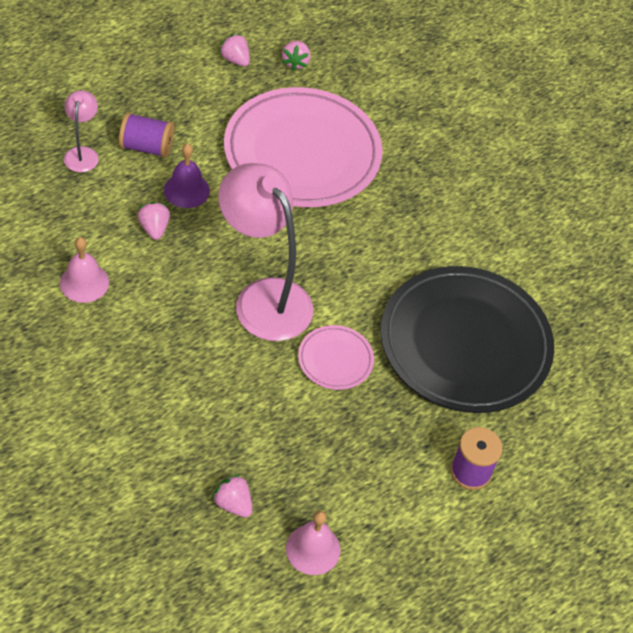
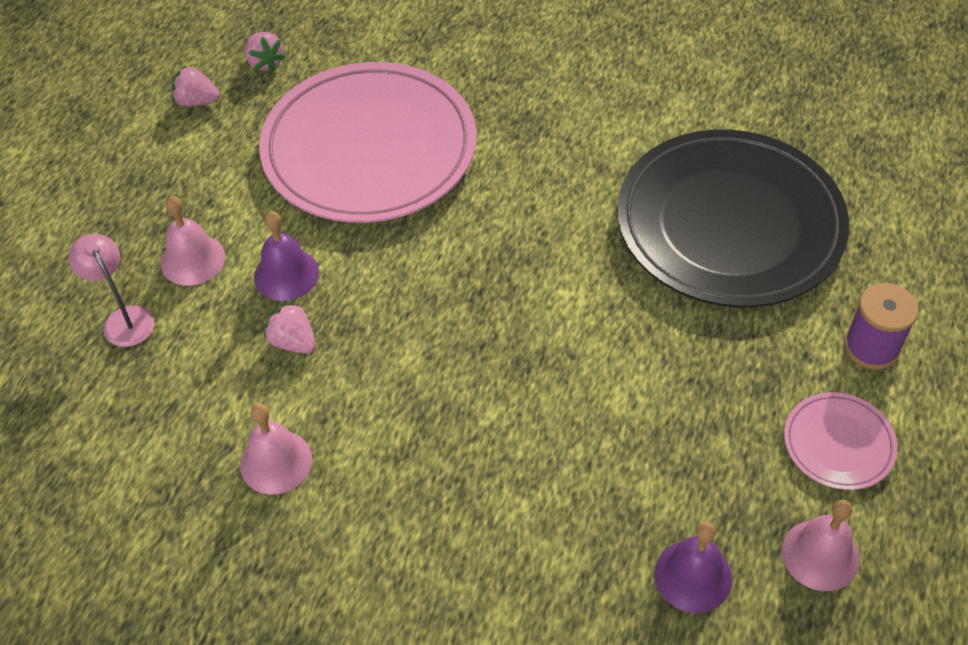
camera: 30 degrees left, 0 degrees up
purple spool [119,113,174,158] -> pink bell [161,196,225,286]
pink strawberry [212,474,252,517] -> purple bell [654,522,732,613]
pink lamp [219,163,313,341] -> none
pink plate [298,325,374,390] -> pink plate moved to [784,392,898,490]

